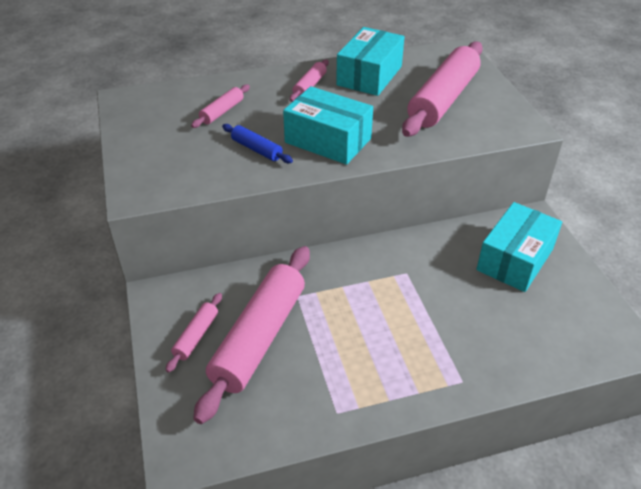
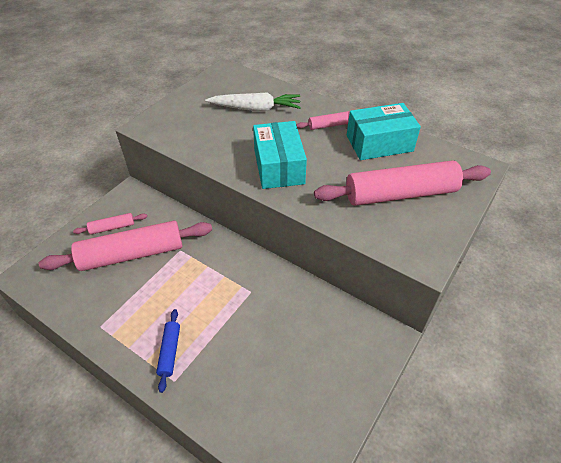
camera: 50 degrees right, 5 degrees up
pink rolling pin [191,84,250,128] -> white carrot [205,92,301,111]
blue rolling pin [222,124,293,163] -> blue rolling pin moved to [156,309,180,393]
turquoise box [476,202,562,292] -> none

